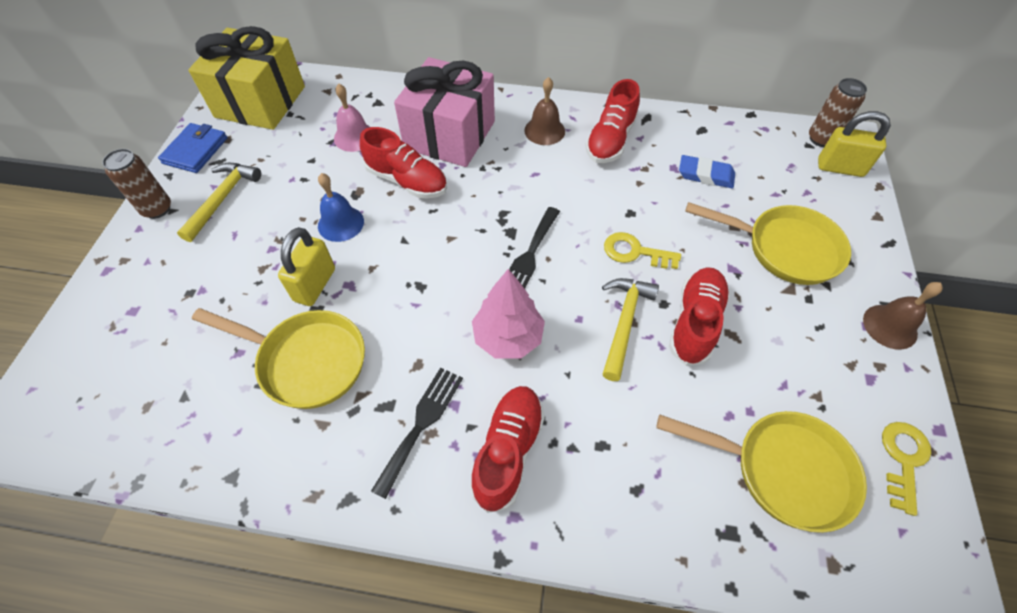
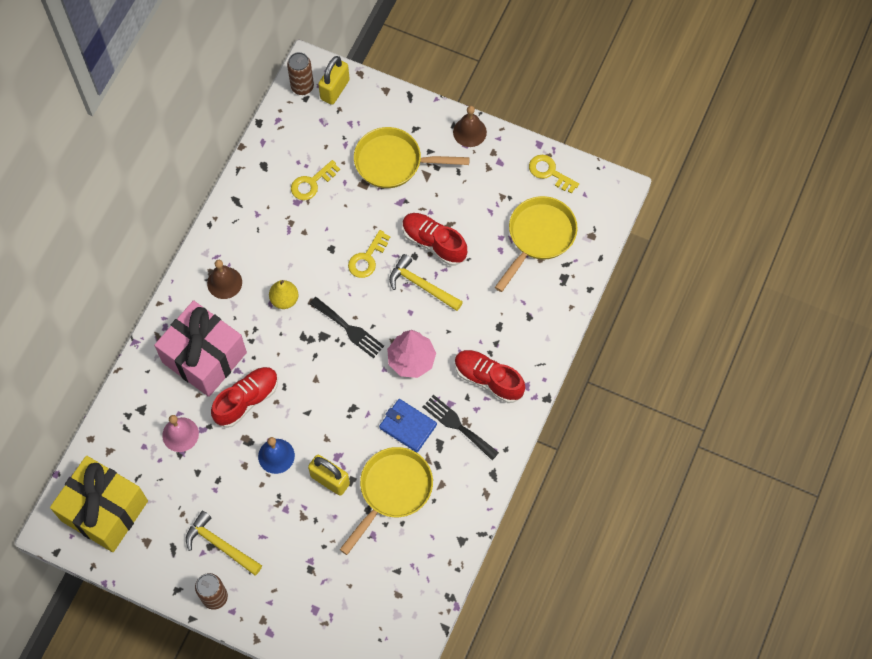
camera: 75 degrees left, 10 degrees up
blue wallet [158,123,228,173] -> blue wallet moved to [379,399,437,452]
red shoe [585,79,640,163] -> none
blue eraser [679,155,735,188] -> yellow key [291,160,340,200]
yellow pan [685,202,851,285] -> yellow pan turned 120 degrees counterclockwise [354,127,470,188]
none -> yellow pear [269,280,298,309]

